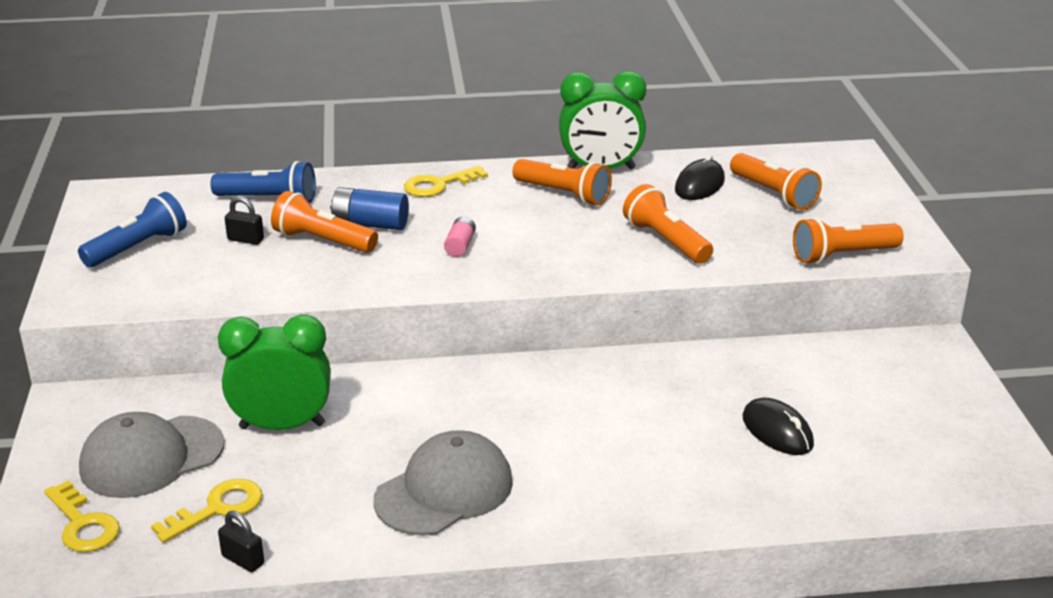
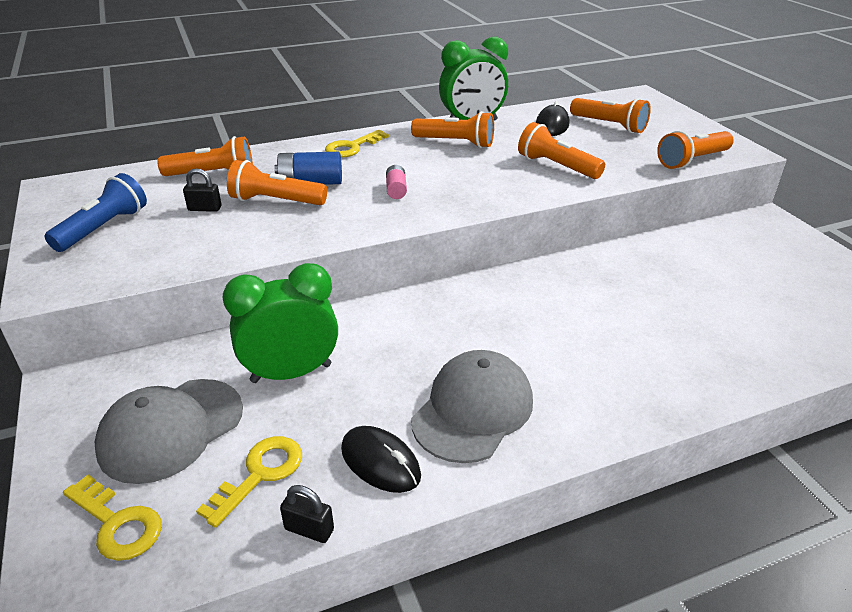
camera: 15 degrees left, 5 degrees up
blue flashlight [211,161,316,203] -> orange flashlight [157,136,253,176]
black mouse [742,398,814,455] -> black mouse moved to [341,426,421,493]

